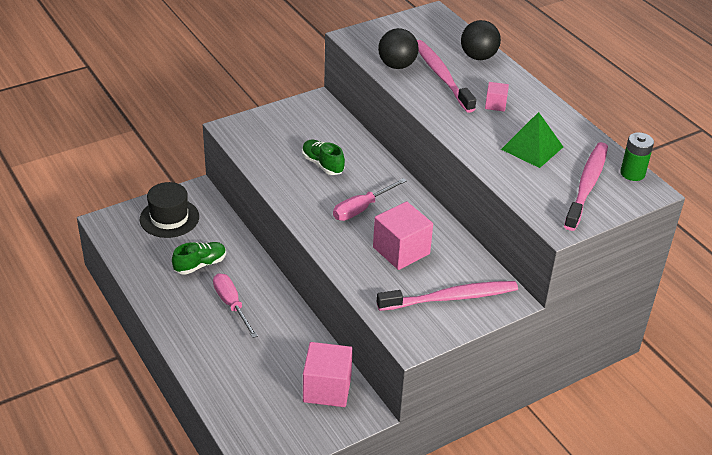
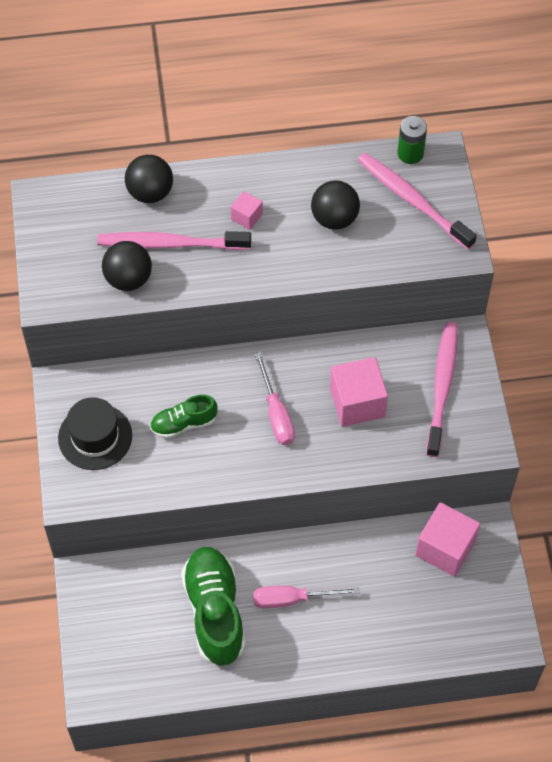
camera: 65 degrees left, 20 degrees up
black hat [140,182,199,238] -> black hat moved to [58,397,132,470]
green shoe [172,242,226,275] -> green shoe [181,547,245,666], size x1.82
green pyramid [501,112,563,168] -> black ball [311,181,360,230]

